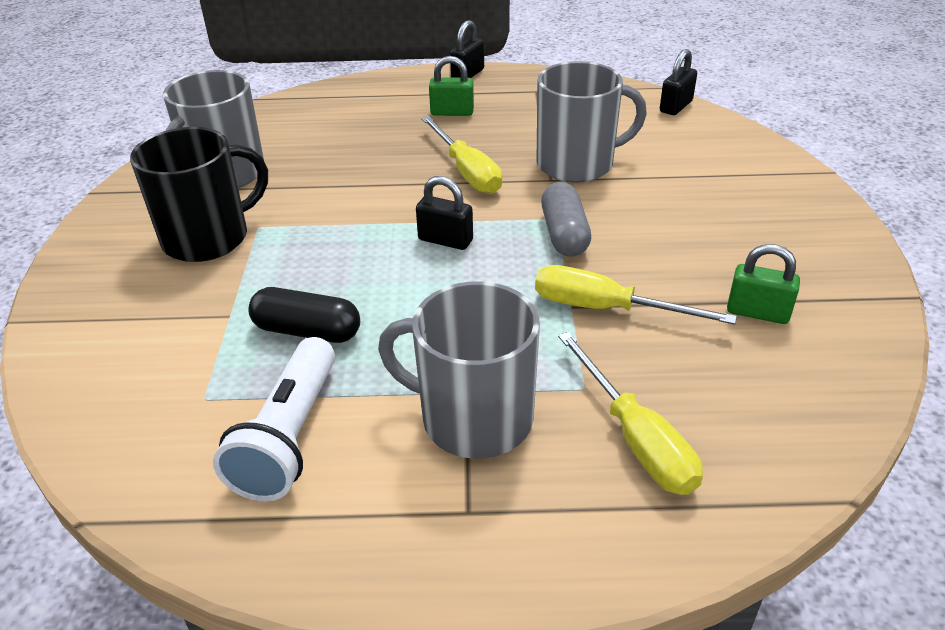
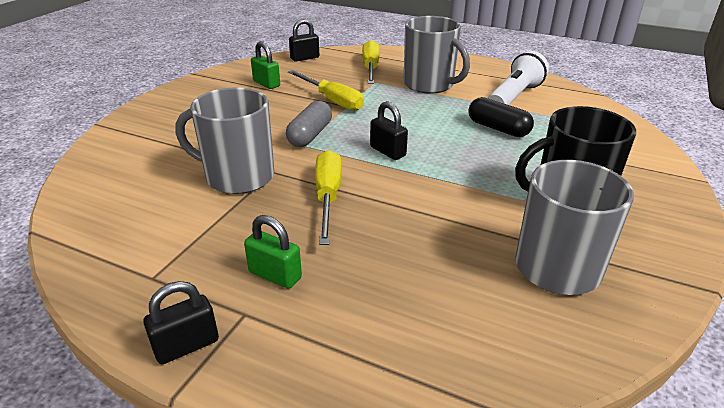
camera: 155 degrees left, 5 degrees down
black padlock [660,49,697,115] -> black padlock moved to [289,19,319,61]

